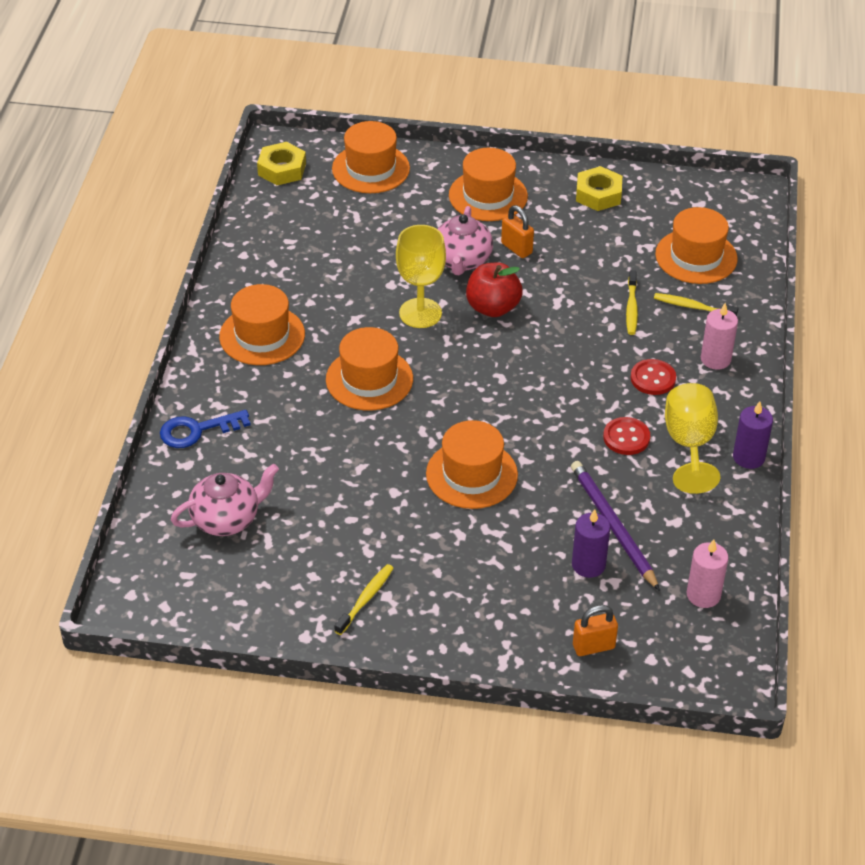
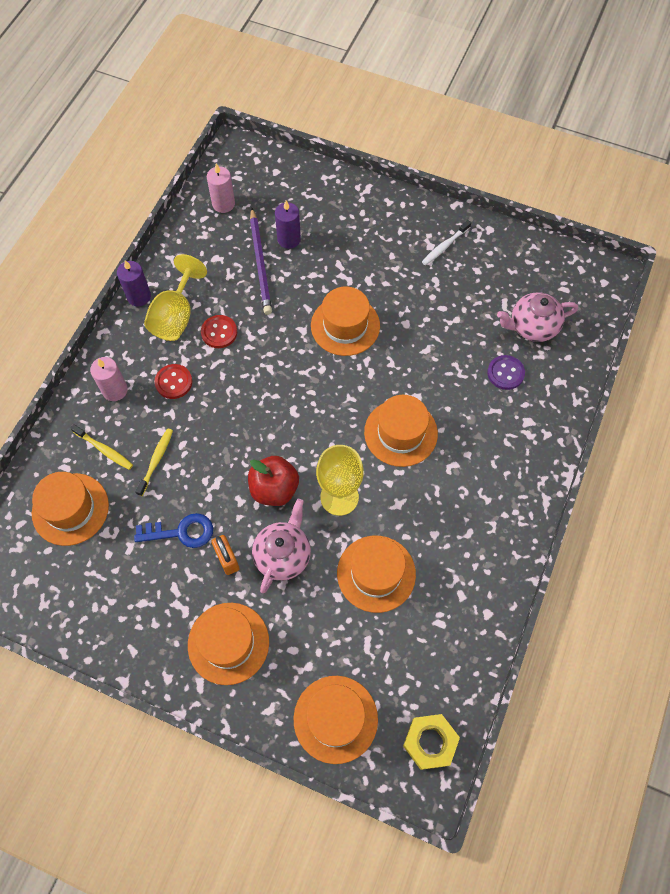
camera: 165 degrees left, 20 degrees up
blue key [160,410,251,448] -> blue key moved to [134,513,213,548]
orange hat [219,284,305,365] -> orange hat moved to [337,536,416,613]
yellow toothbrush [334,564,394,635] -> white toothbrush [422,220,471,265]
orange padlock [573,605,618,656] -> none
yellow nut [576,166,622,211] -> none
none -> purple button [487,355,525,390]

